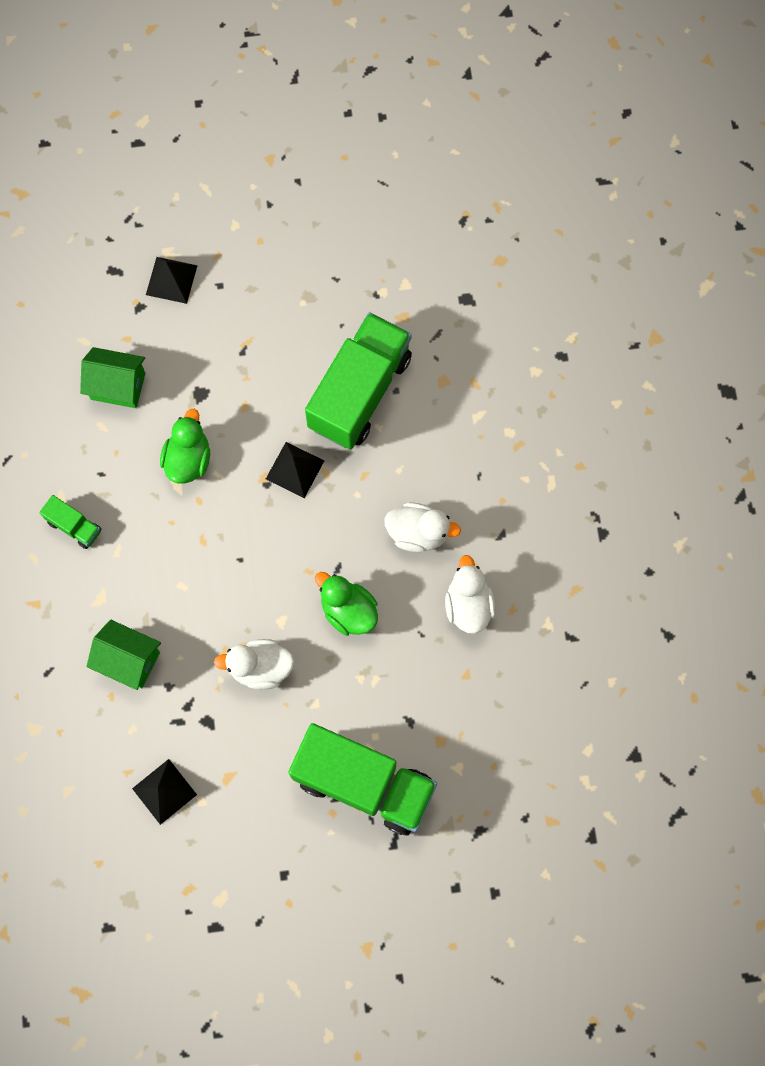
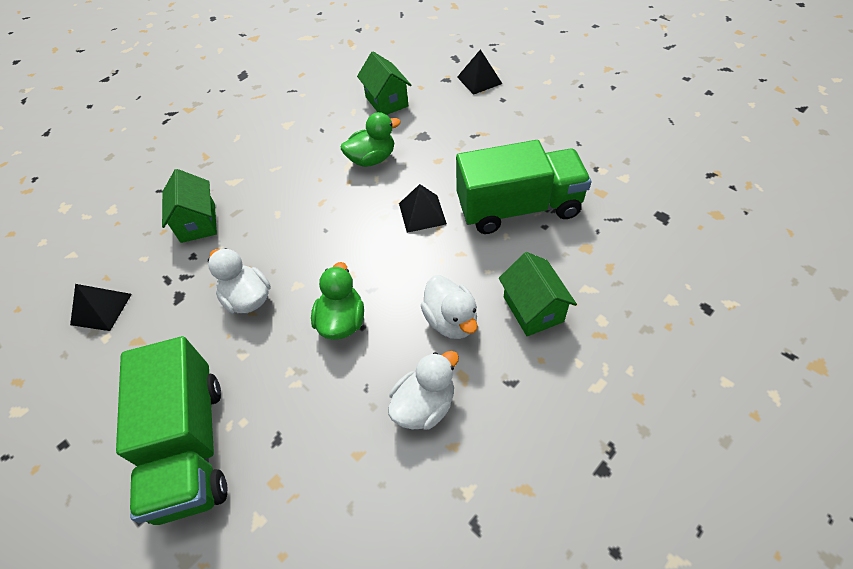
camera: 55 degrees right, 20 degrees down
green truck [39,495,101,549] -> none
none -> green house [499,252,577,336]

